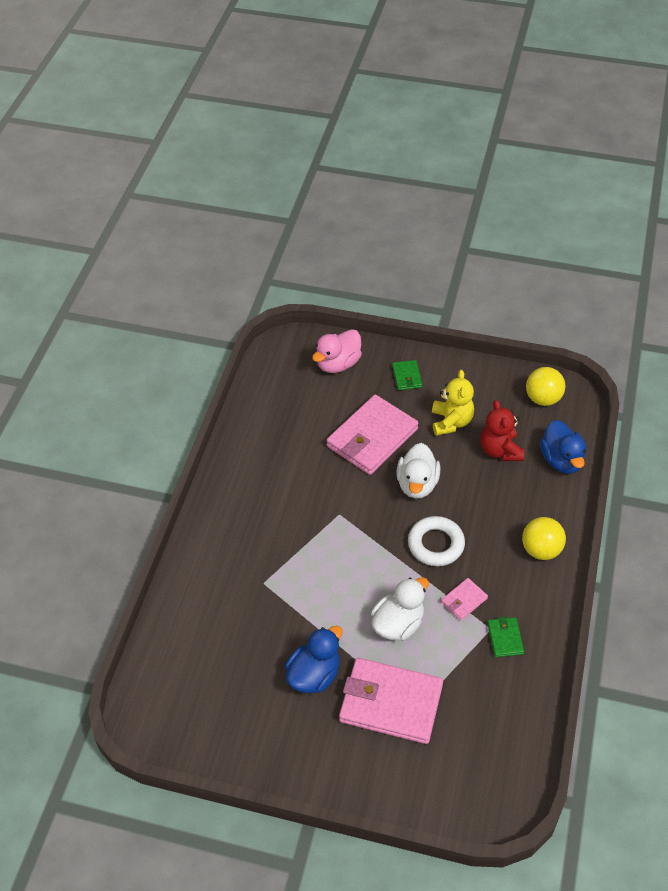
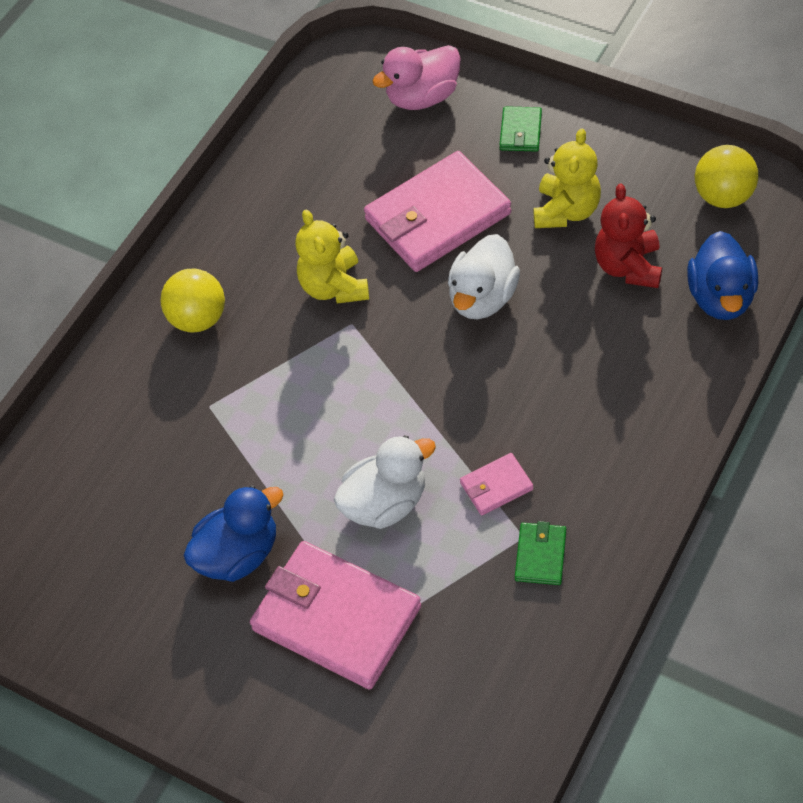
camera: 20 degrees right, 5 degrees up
white ring [408,516,465,566] -> none
yellow ball [522,517,566,560] -> yellow ball moved to [161,269,225,332]
none -> yellow teddy bear [295,210,369,304]

